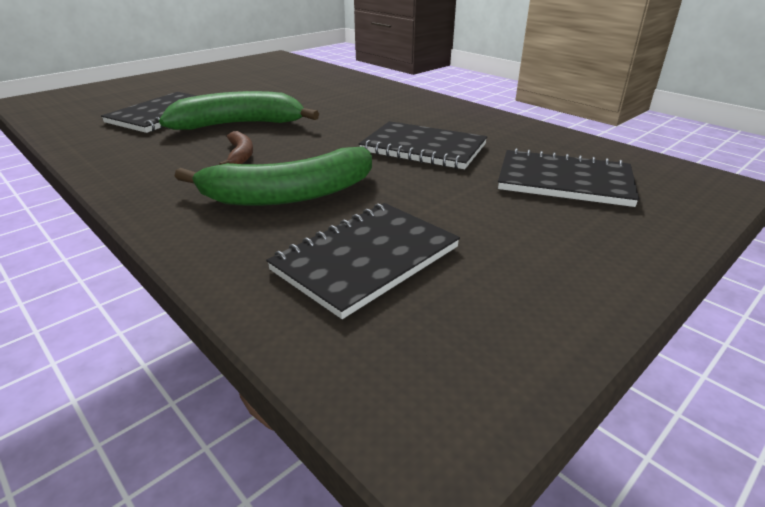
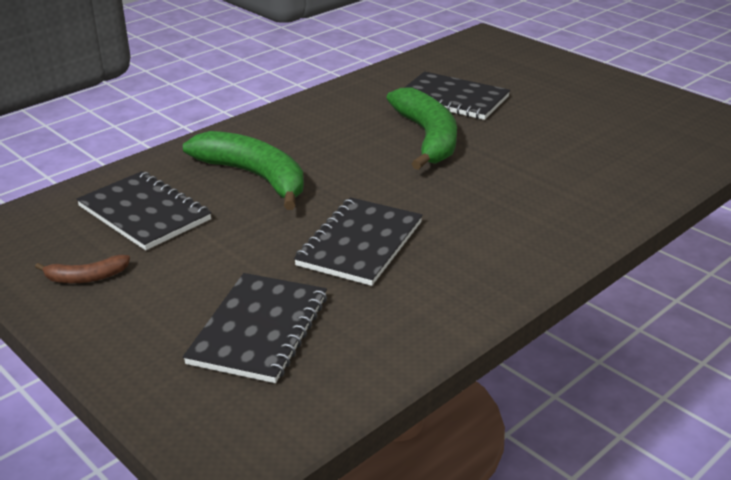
camera: 90 degrees right, 0 degrees up
green banana [175,147,372,206] -> green banana turned 150 degrees clockwise [183,131,304,210]
brown banana [219,131,253,165] -> brown banana moved to [35,255,130,283]

